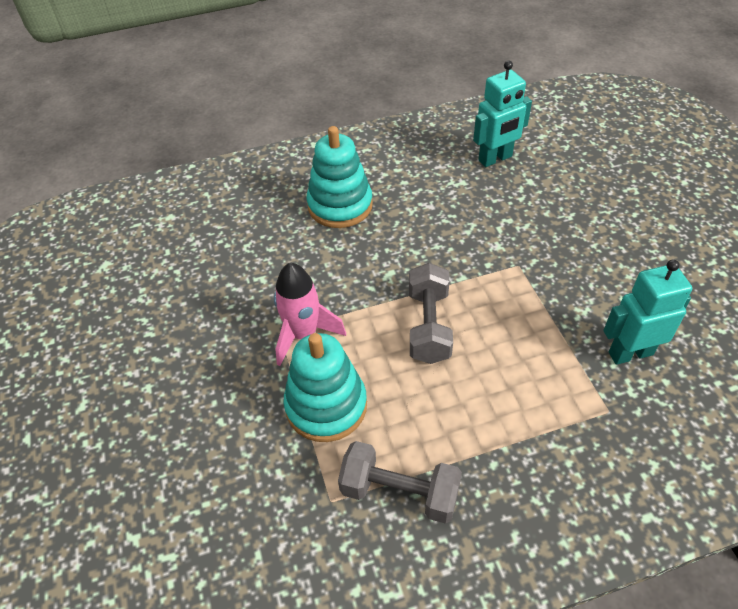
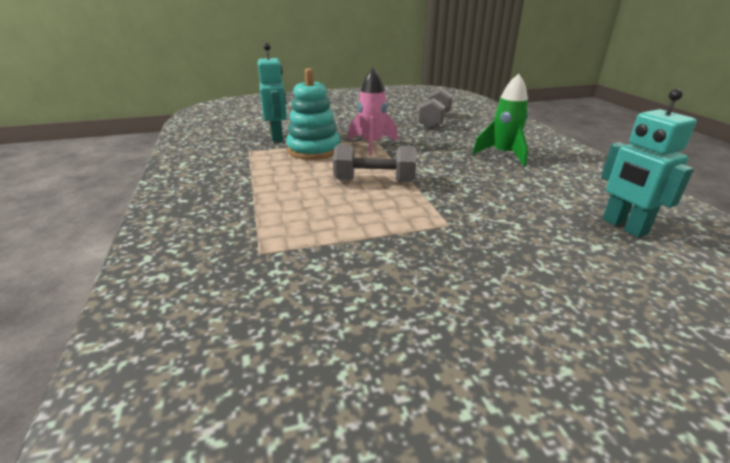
camera: 90 degrees right, 20 degrees down
turquoise stacking toy [306,126,373,228] -> green rocket [472,73,529,166]
grey dumbbell [338,441,462,524] -> grey dumbbell moved to [418,88,453,129]
turquoise robot [603,259,692,365] -> turquoise robot moved to [258,43,287,142]

